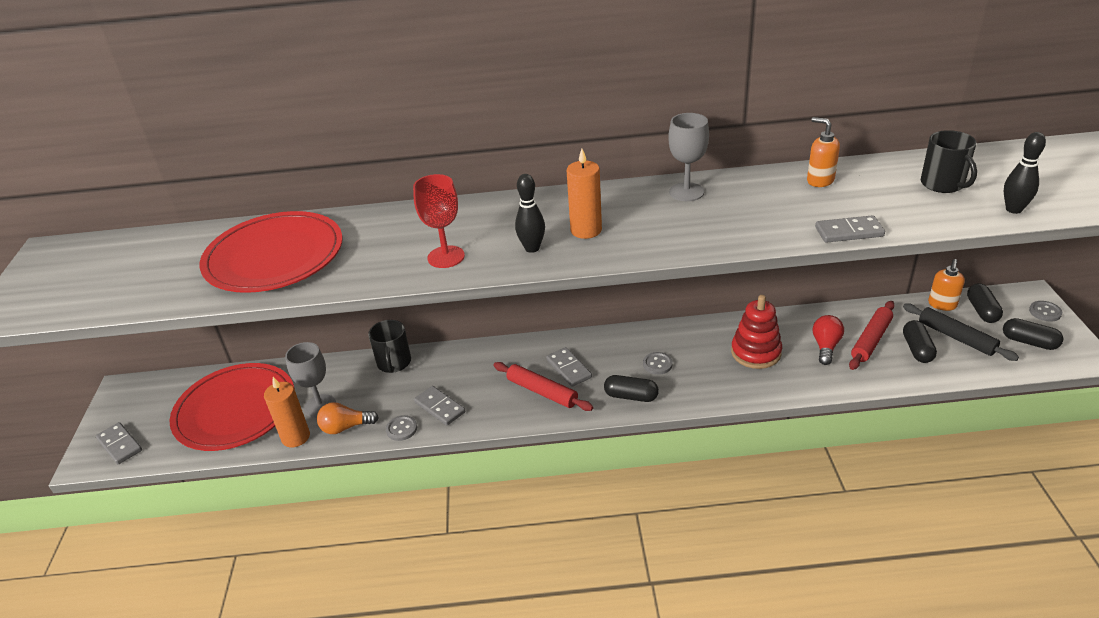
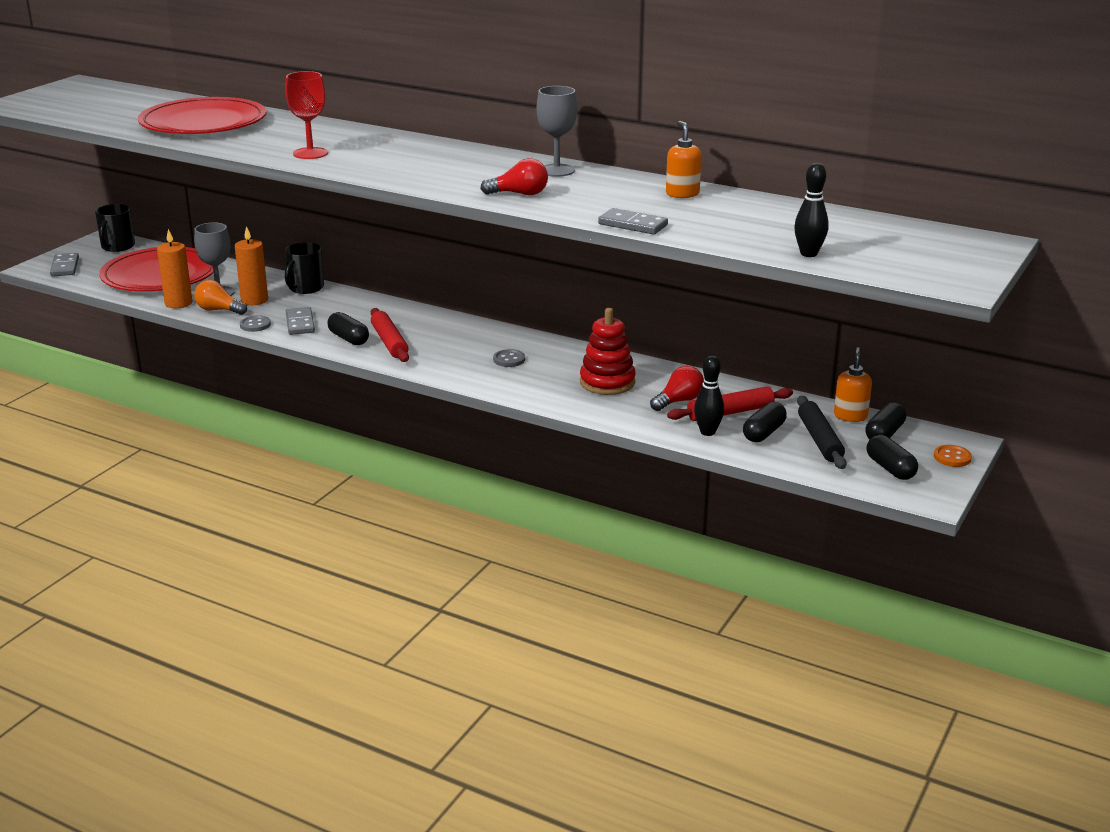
camera: 30 degrees right, 10 degrees down
black bowling pin [515,174,545,253] -> black bowling pin moved to [694,356,724,436]
grey domino [546,347,592,387] -> none
orange candle [567,149,602,239] -> orange candle moved to [235,226,268,305]
black capsule [604,375,659,402] -> black capsule moved to [327,312,369,345]
black mug [921,130,977,193] -> black mug moved to [95,204,135,252]
orange soap dispenser [928,259,965,311] -> orange soap dispenser turned 135 degrees clockwise [834,347,872,422]
grey button [1029,301,1062,321] -> orange button [934,445,972,467]
none -> red light bulb [480,158,548,195]

